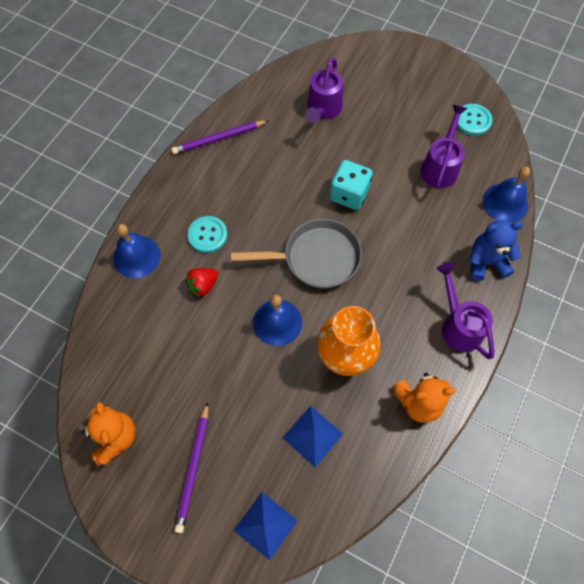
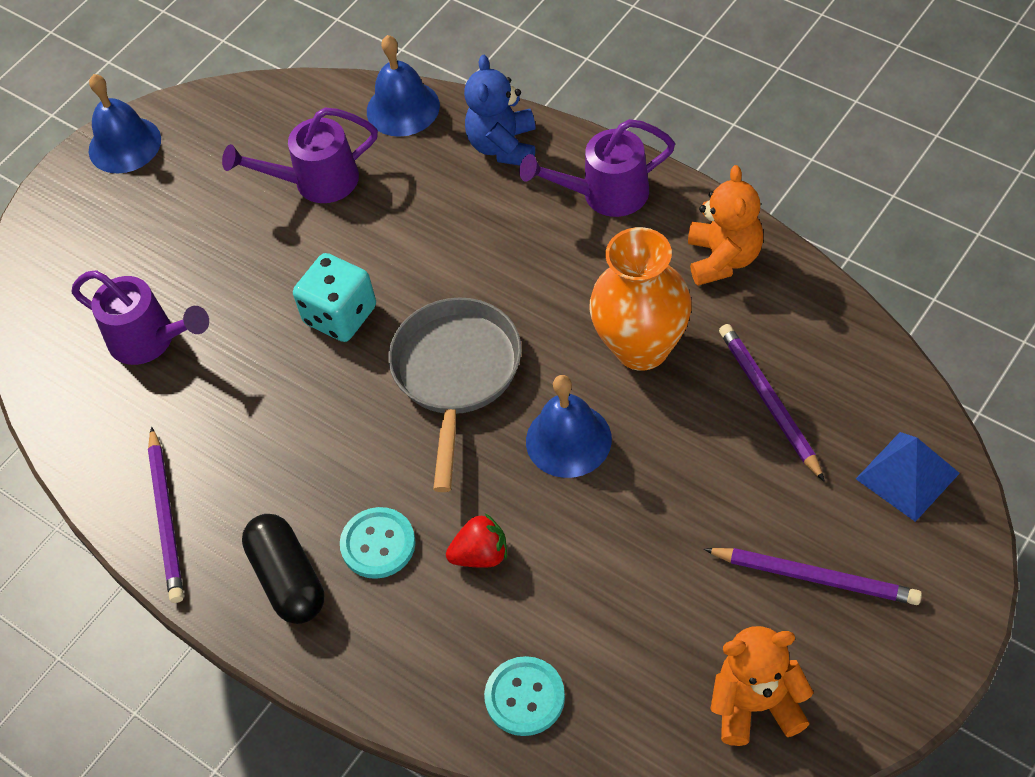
camera: 75 degrees left, 10 degrees down
blue bell [113,224,161,278] -> blue bell moved to [89,74,161,174]
red strawberry [185,268,218,298] -> red strawberry turned 75 degrees counterclockwise [446,513,507,568]
blue pyramid [282,406,343,467] -> purple pencil [719,324,825,482]
purple watering can [421,105,468,189] -> purple watering can turned 45 degrees counterclockwise [222,108,378,203]
turquoise button [457,104,492,136] -> turquoise button moved to [484,656,565,736]
none -> black capsule [242,514,324,624]

